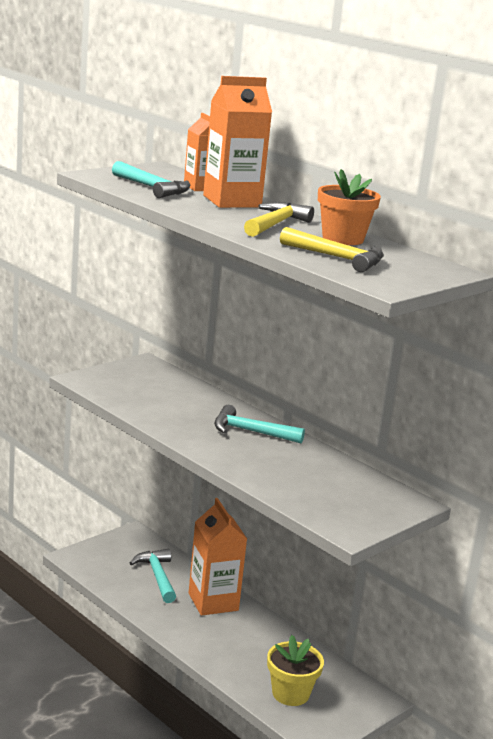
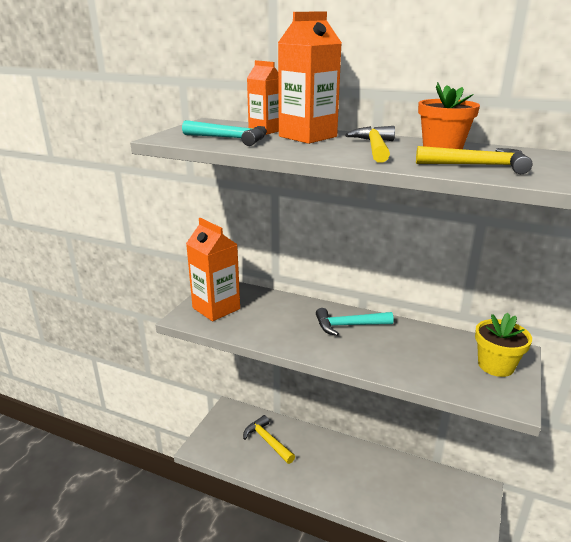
camera: 20 degrees left, 5 degrees up
turquoise hammer [130,549,176,603] -> yellow hammer [243,415,295,464]
orange carton [188,498,247,616] -> orange carton moved to [186,218,240,321]
yellow flower pot [267,635,324,706] -> yellow flower pot moved to [475,313,532,377]

